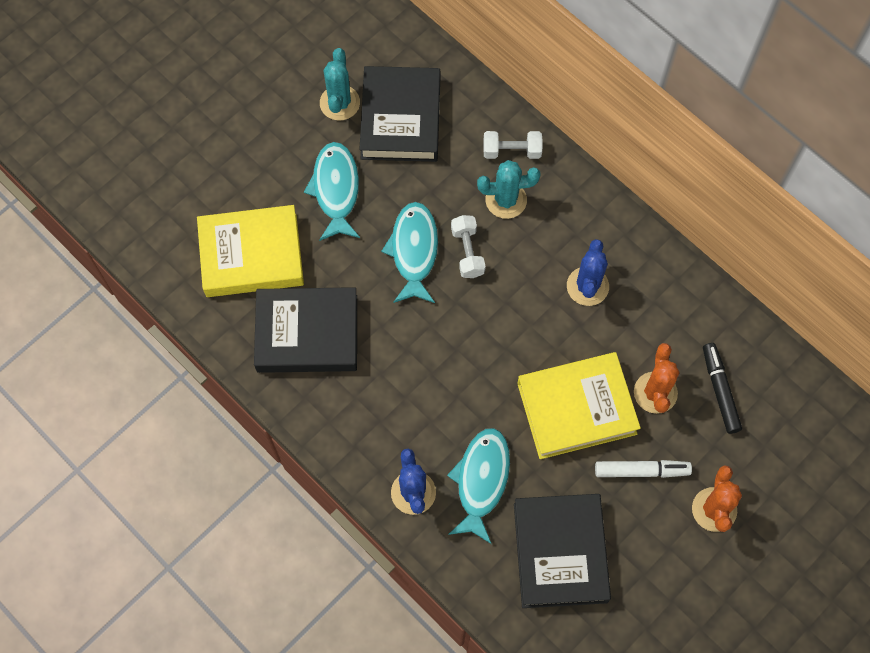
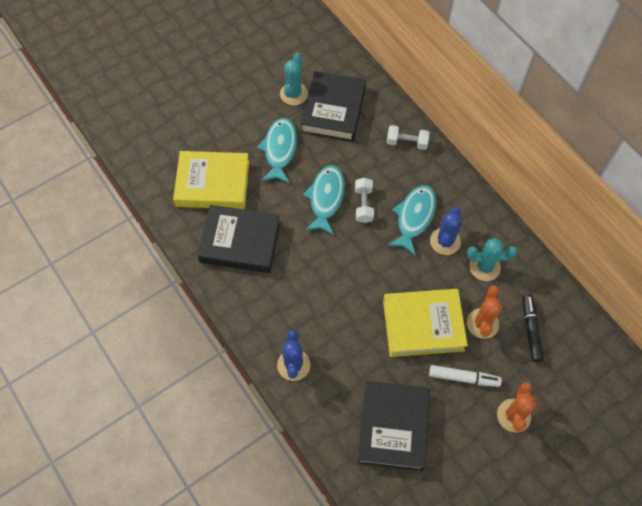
camera: 10 degrees right, 5 degrees down
turquoise fish [447,428,510,544] -> turquoise fish moved to [387,185,436,256]
turquoise cactus [477,160,541,219] -> turquoise cactus moved to [467,238,517,281]

